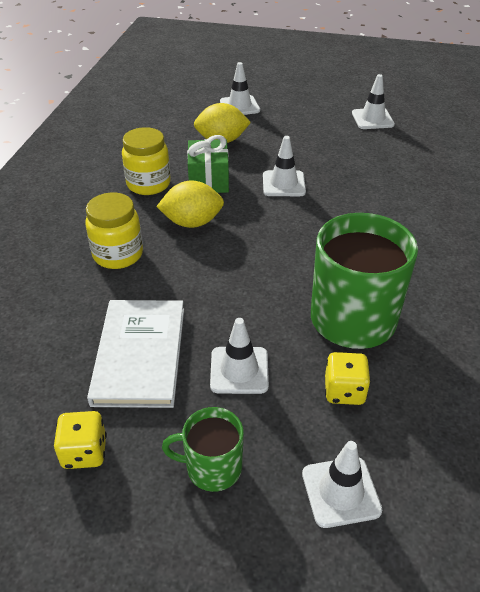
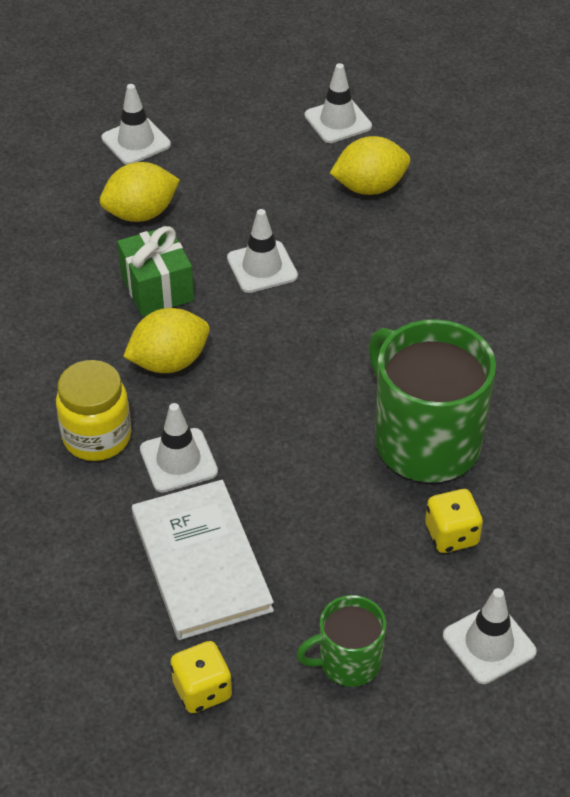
camera: 20 degrees left, 5 degrees up
yellow jar [122,127,171,195] -> none
white traffic cone [210,318,269,394] -> white traffic cone moved to [140,403,218,493]
none -> yellow lemon [330,136,410,195]

